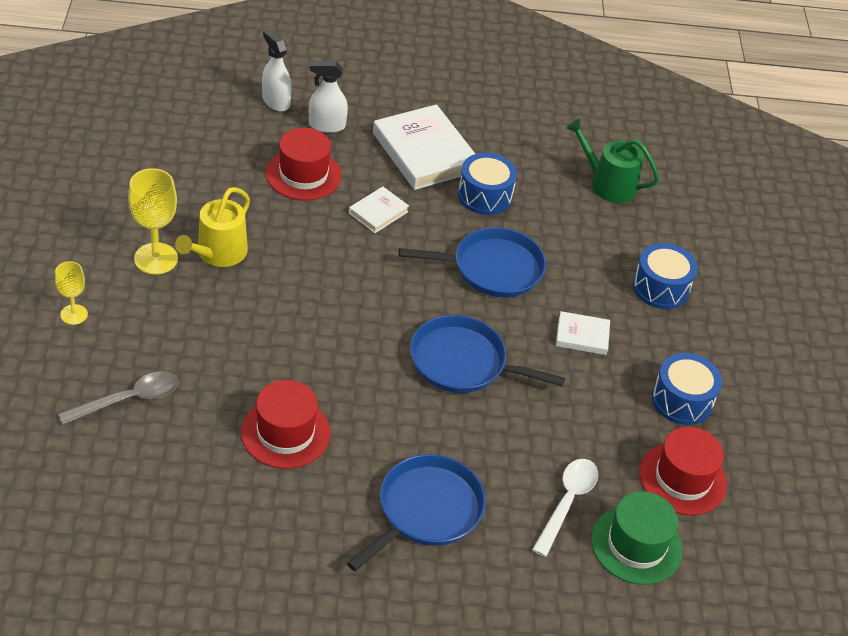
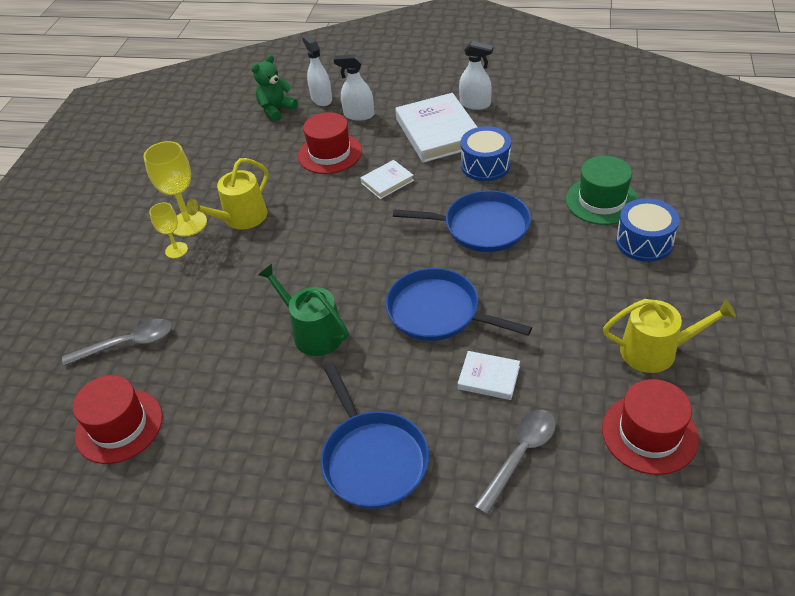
camera: 20 degrees right, 0 degrees up
yellow goblet [55,261,88,325] -> yellow goblet moved to [149,202,188,258]
red hat [241,380,330,469] -> red hat moved to [72,375,163,464]
blue pan [347,454,486,571] -> blue pan turned 105 degrees clockwise [321,364,429,509]
white spoon [532,459,598,557] -> grey spoon [474,410,556,515]
white book [556,311,610,355] -> white book moved to [458,351,520,400]
green watering can [566,119,659,203] -> green watering can moved to [258,264,349,356]
green hat [591,491,683,585] -> green hat moved to [566,156,639,225]
blue drum [652,353,722,425] -> yellow watering can [603,299,736,373]
none -> green teddy bear [252,55,298,121]
none -> white spray bottle [459,41,493,110]

